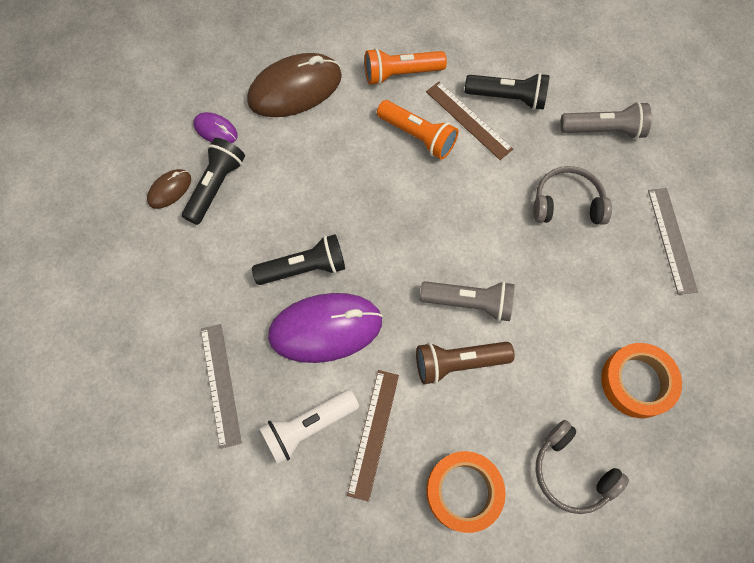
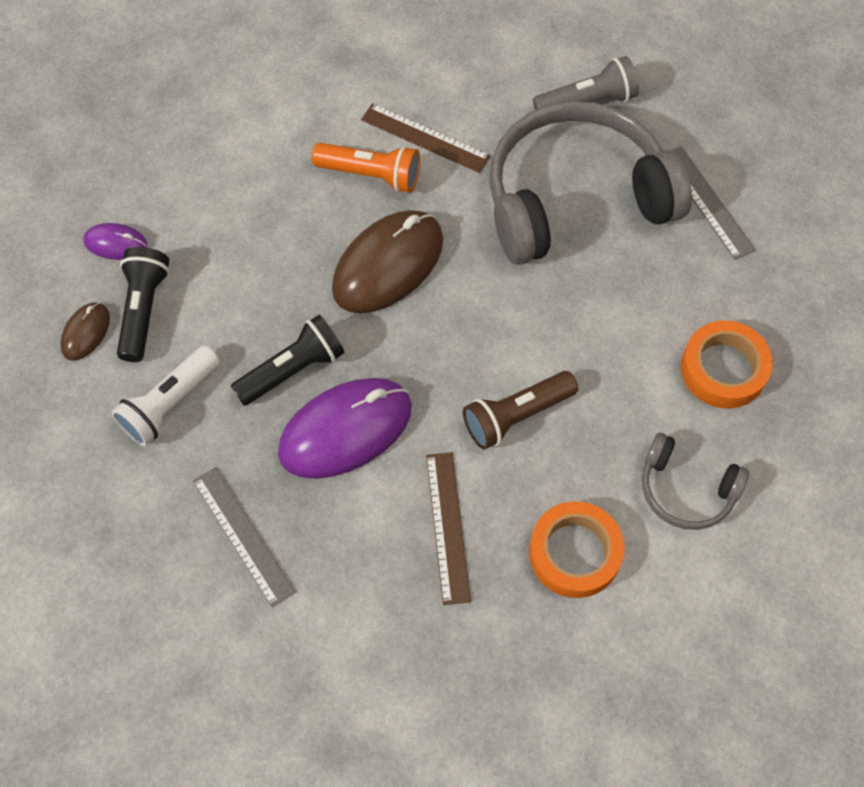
camera: 20 degrees left, 5 degrees down
brown mouse [247,53,342,117] -> brown mouse moved to [332,210,443,313]
white flashlight [259,390,359,464] -> white flashlight moved to [112,345,220,446]
orange flashlight [365,48,447,85] -> none
grey flashlight [420,281,514,322] -> none
black flashlight [465,73,550,110] -> none
grey headphones [533,166,612,225] -> grey headphones [489,101,692,265], size x2.09

